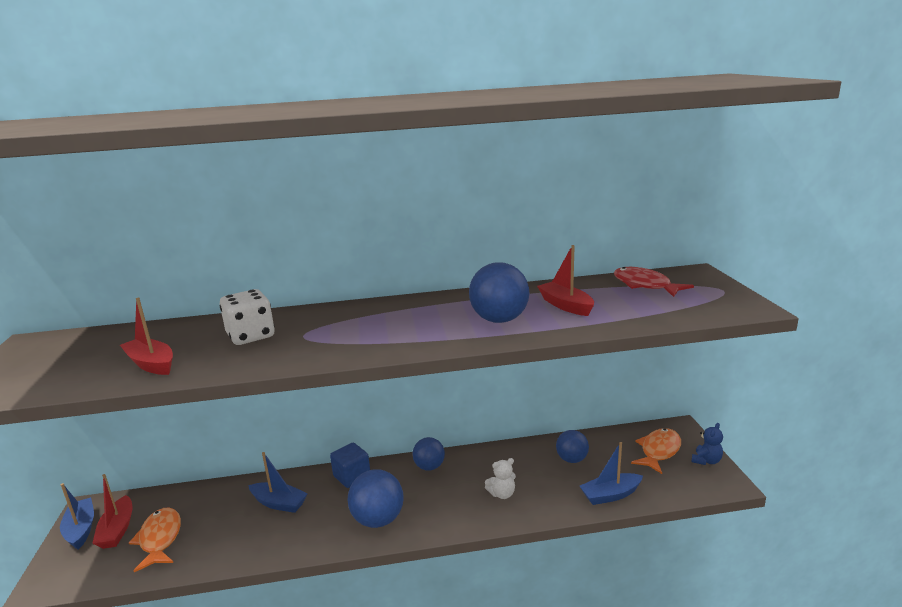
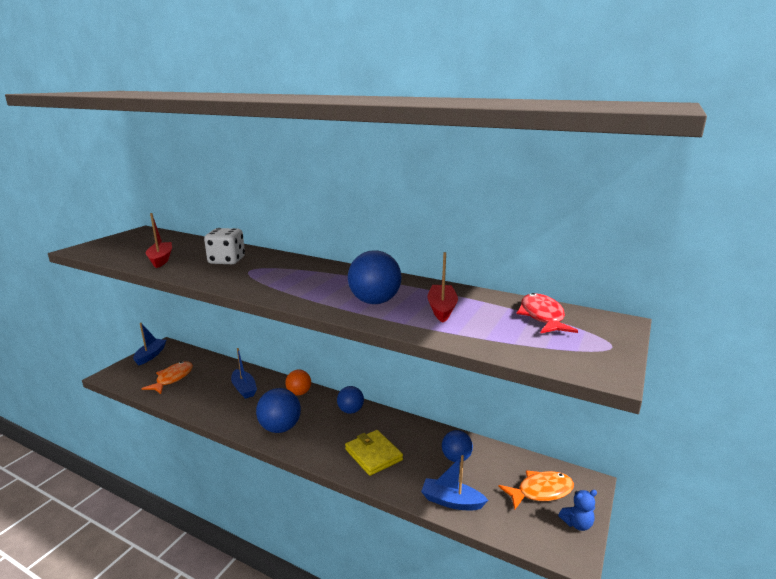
camera: 35 degrees right, 0 degrees up
red boat [92,474,132,549] -> none
blue cube [330,443,370,488] -> orange ball [285,370,311,396]
white teddy bear [485,458,516,499] -> yellow wallet [345,430,403,476]

